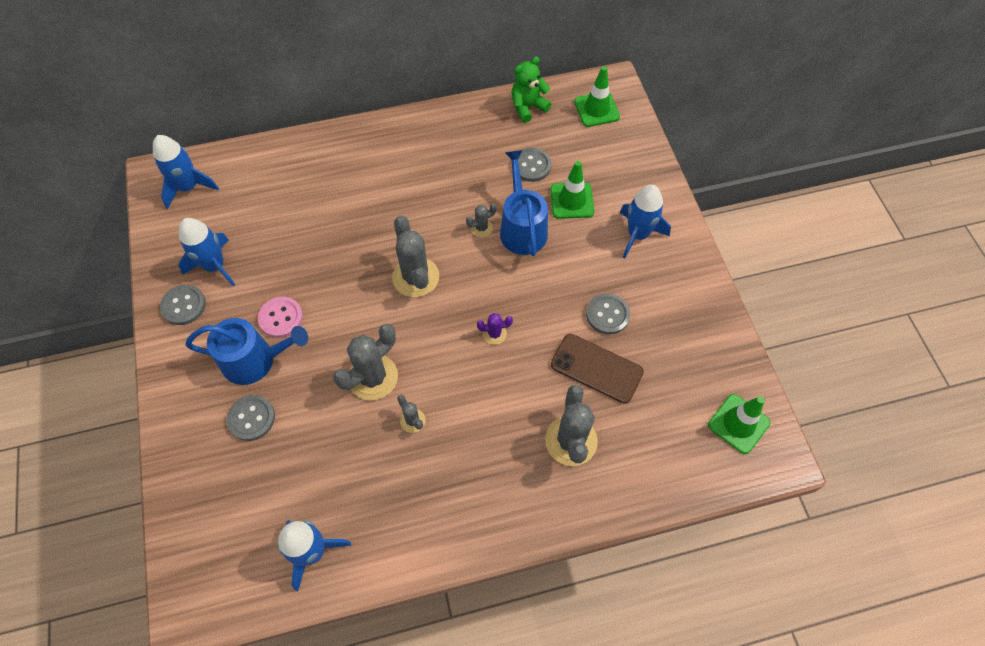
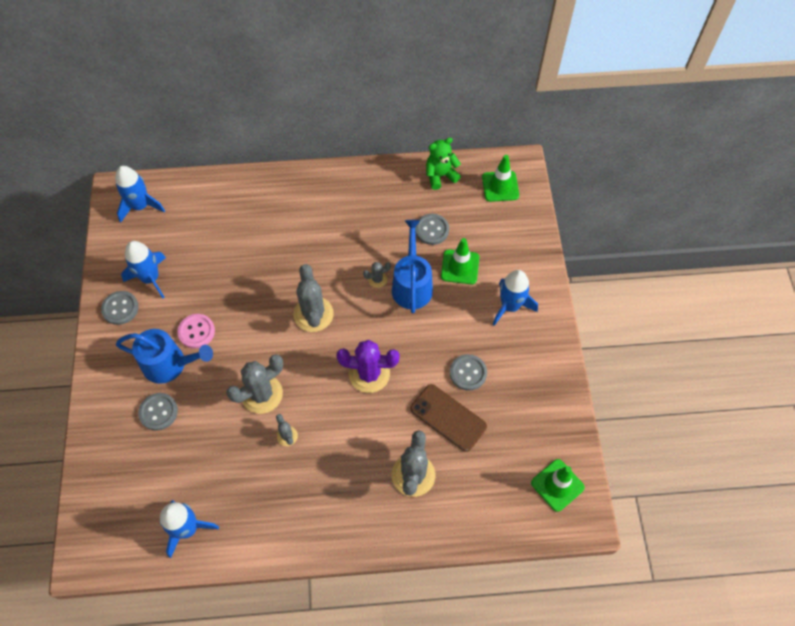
camera: 10 degrees right, 0 degrees up
purple cactus [477,313,513,345] -> purple cactus [336,340,400,393], size x2.04

